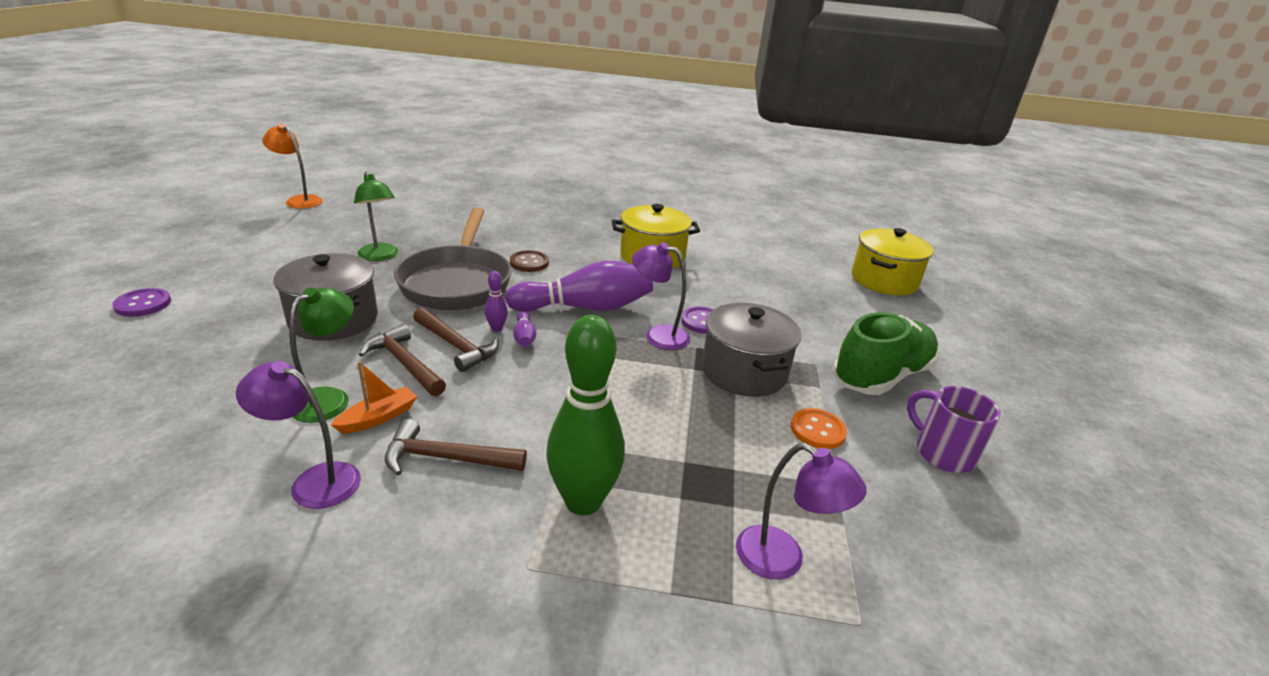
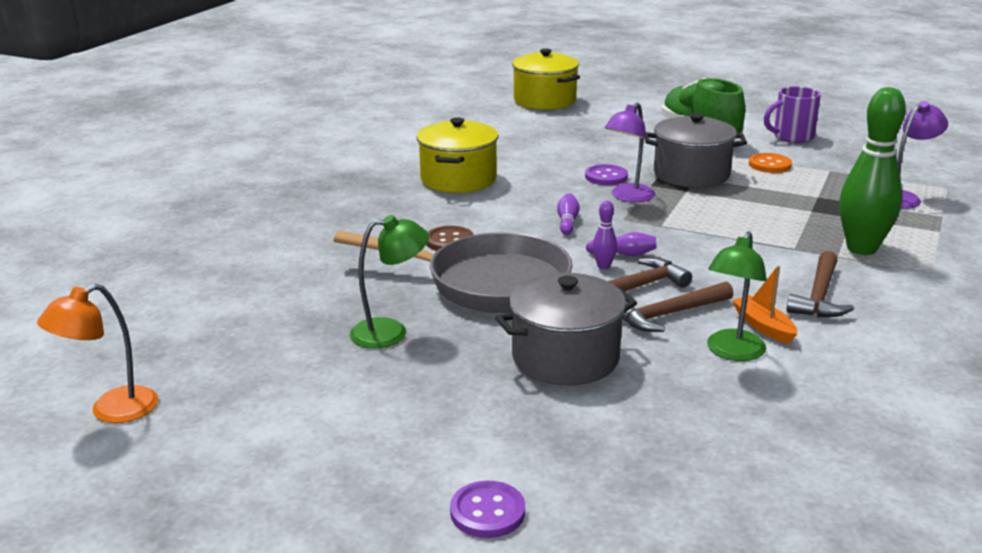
camera: 70 degrees left, 5 degrees down
purple lamp [236,361,361,509] -> none
green lamp [289,287,354,423] -> green lamp turned 105 degrees counterclockwise [707,232,767,361]
purple bowling pin [505,261,653,312] -> purple bowling pin [557,193,580,235], size x0.42

